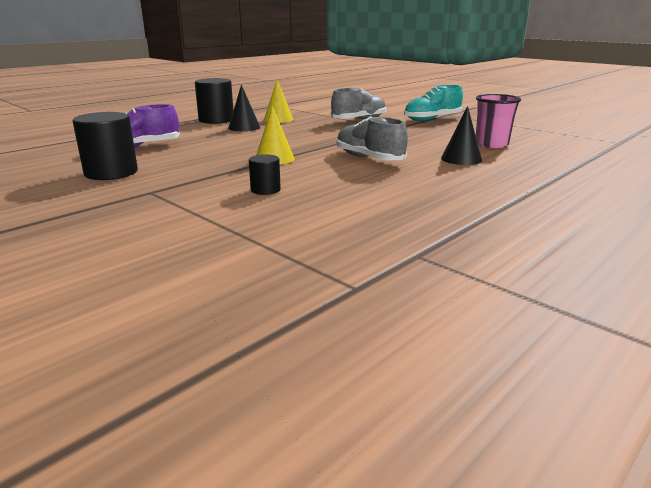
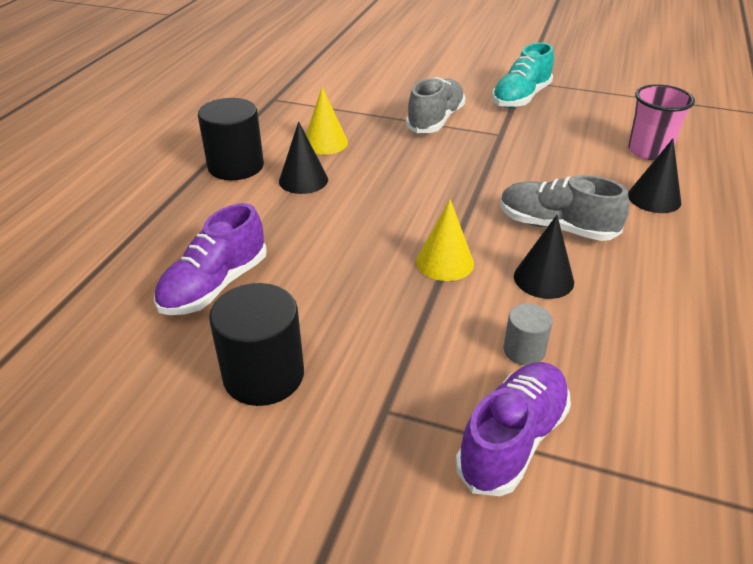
camera: 25 degrees left, 15 degrees up
black cylinder [249,154,281,195] -> grey cylinder [504,304,553,365]
none -> purple shoe [456,362,571,496]
none -> black cone [514,215,574,299]

